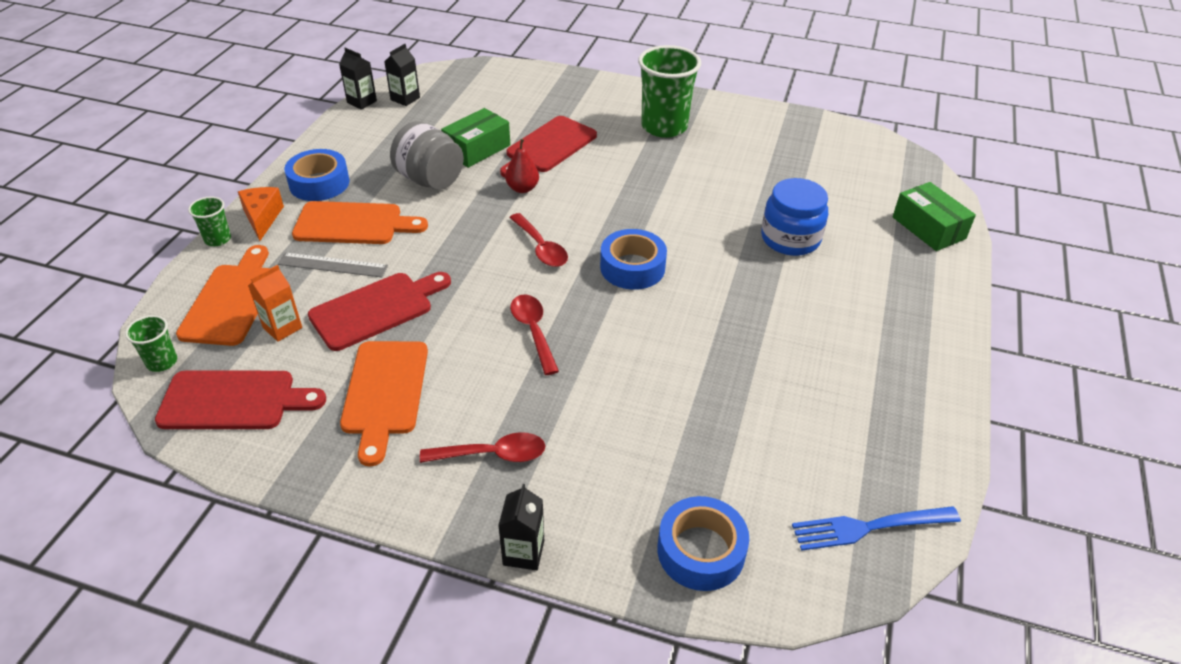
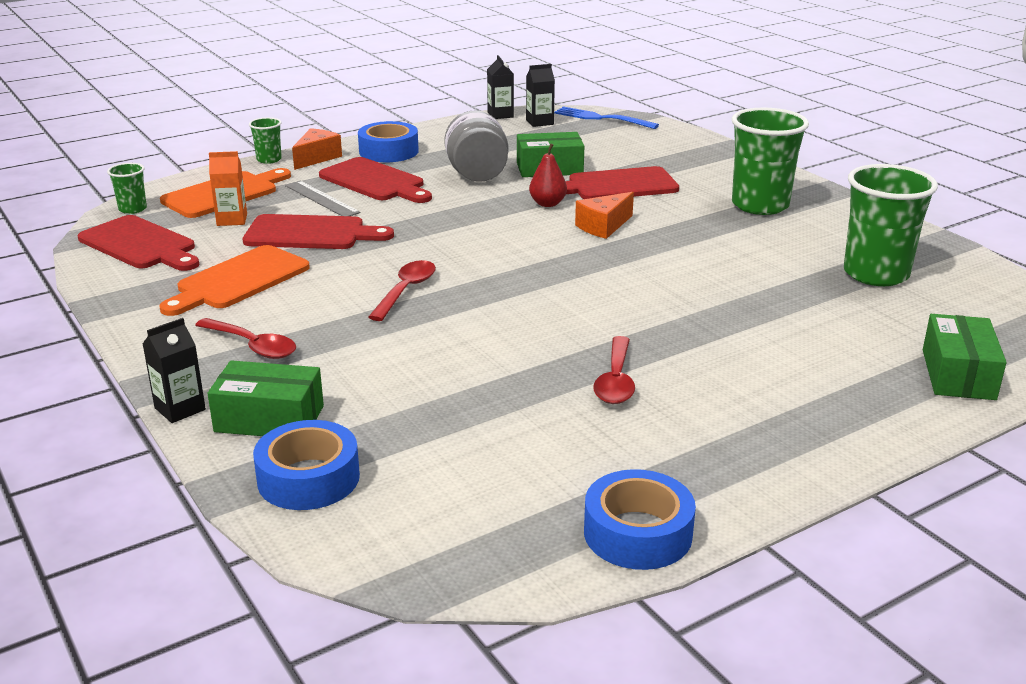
camera: 40 degrees right, 15 degrees down
orange cutting board [292,201,428,244] -> red cutting board [319,157,432,203]
red spoon [509,213,568,267] -> red spoon moved to [593,336,635,404]
blue tape [600,229,667,290] -> blue tape moved to [584,469,696,570]
blue jar [761,178,828,256] -> none
blue fork [792,506,961,551] -> blue fork moved to [554,107,659,129]
none -> green box [207,360,324,436]
none -> orange cheese [575,192,634,239]
none -> green cup [844,164,938,286]

